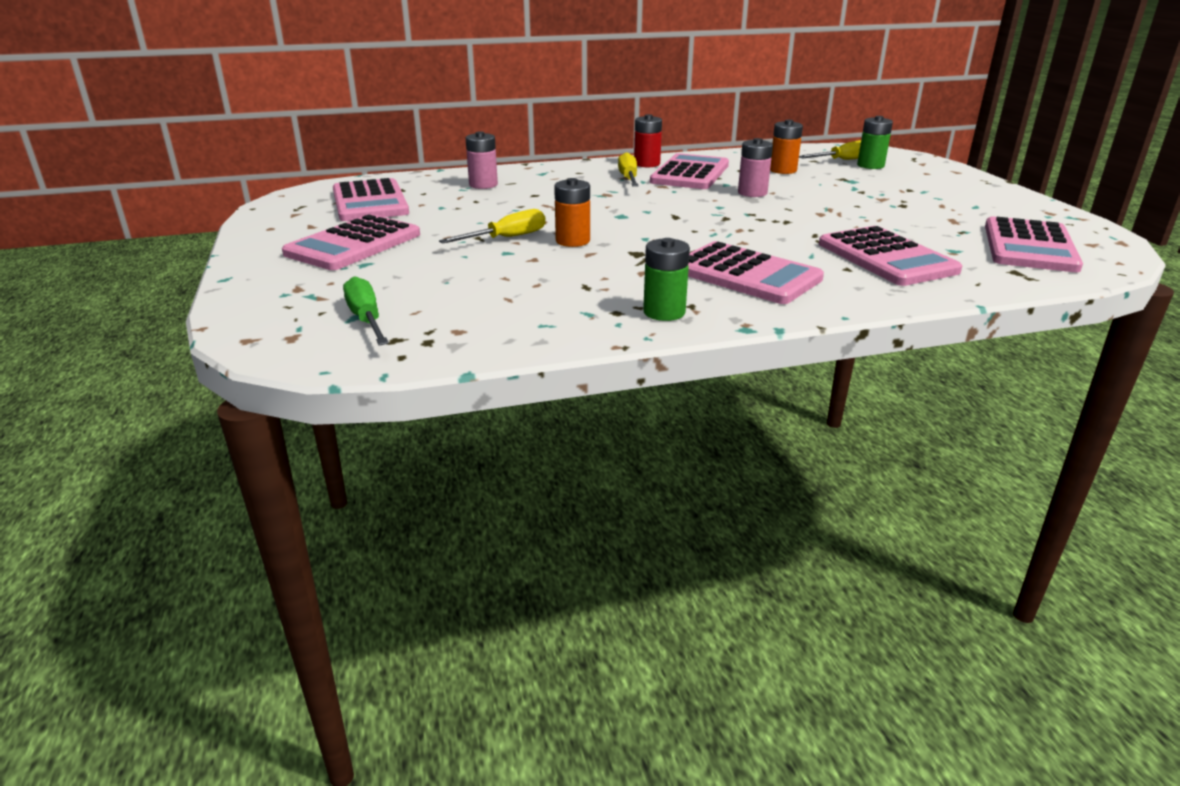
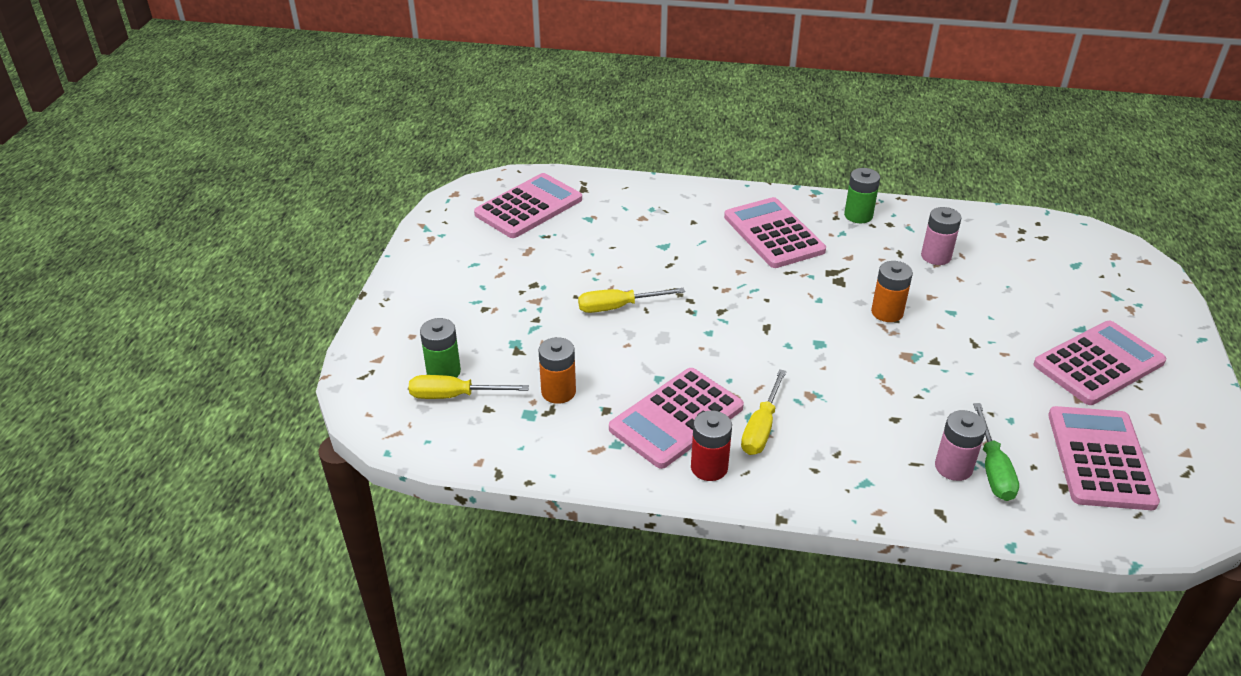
camera: 155 degrees left, 10 degrees up
green screwdriver [343,276,389,345] -> green screwdriver moved to [973,403,1019,501]
yellow screwdriver [439,209,545,244] -> yellow screwdriver moved to [578,288,685,313]
pink battery [738,138,773,197] -> pink battery moved to [921,207,961,265]
pink calculator [819,226,962,286] -> none

